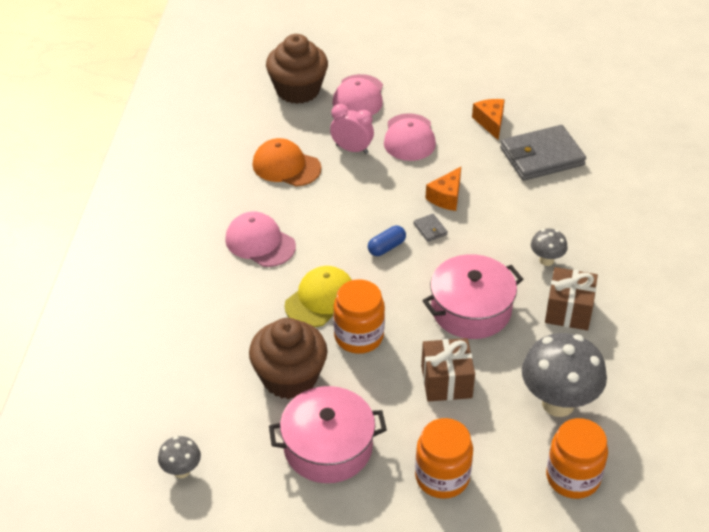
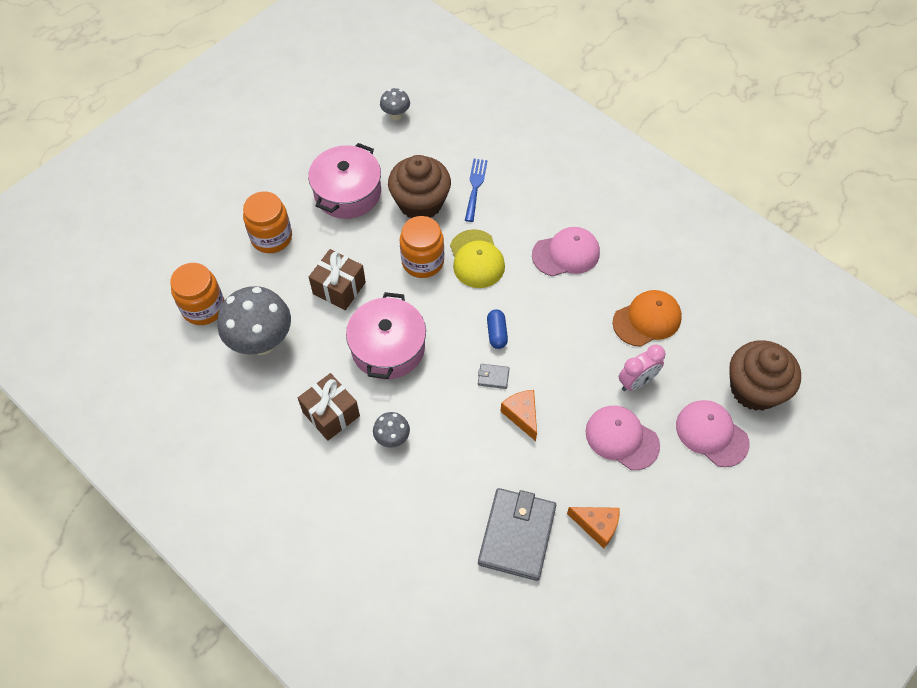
camera: 125 degrees right, 15 degrees up
none -> blue fork [465,159,488,222]

